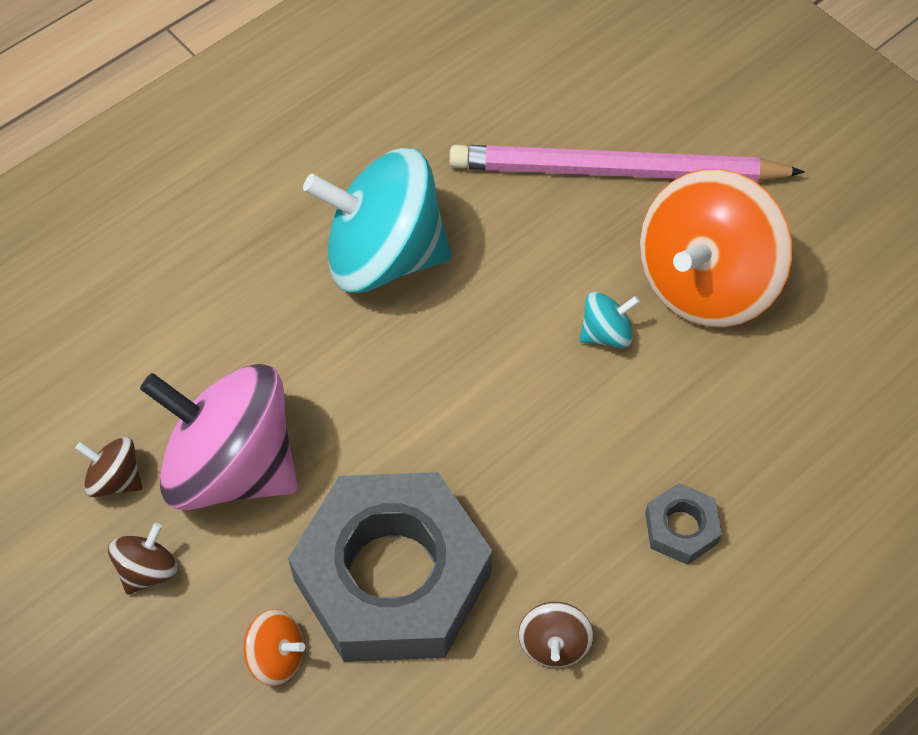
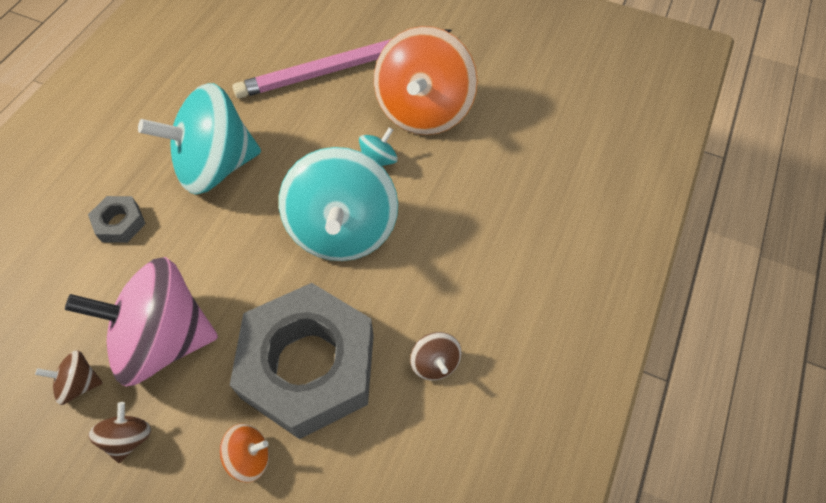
camera: 25 degrees left, 0 degrees up
grey nut [645,483,722,564] -> grey nut moved to [88,196,146,243]
none -> turquoise spinning top [279,147,398,261]

